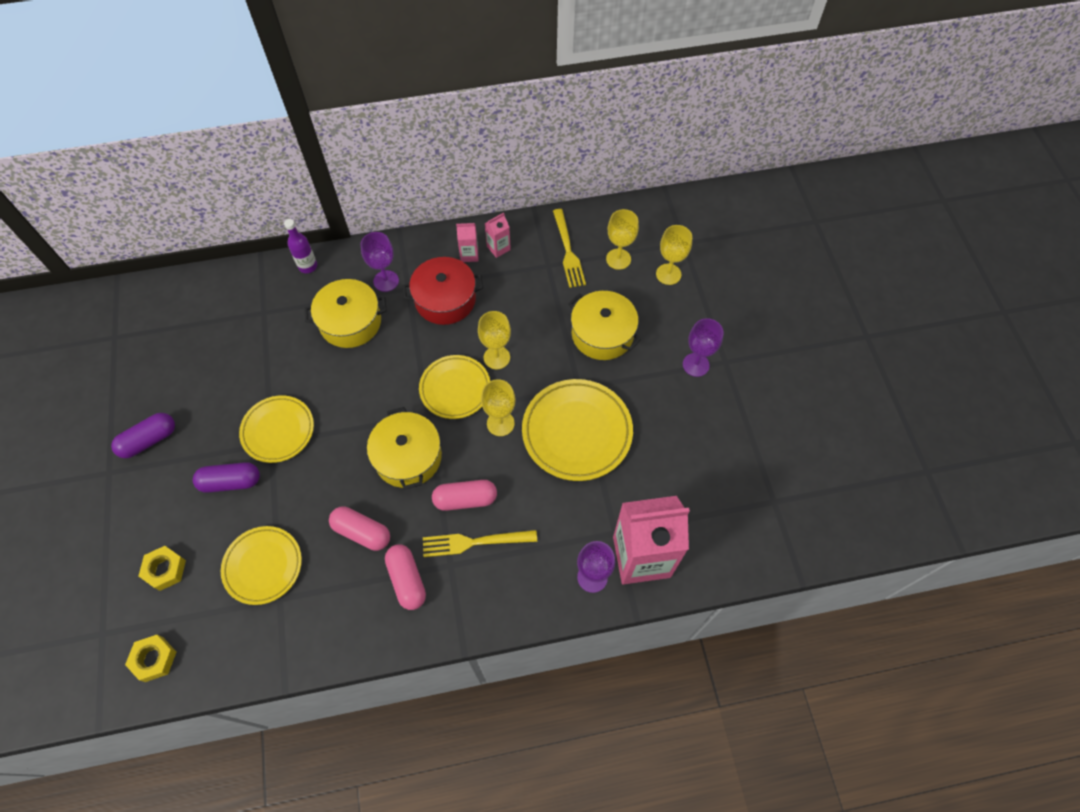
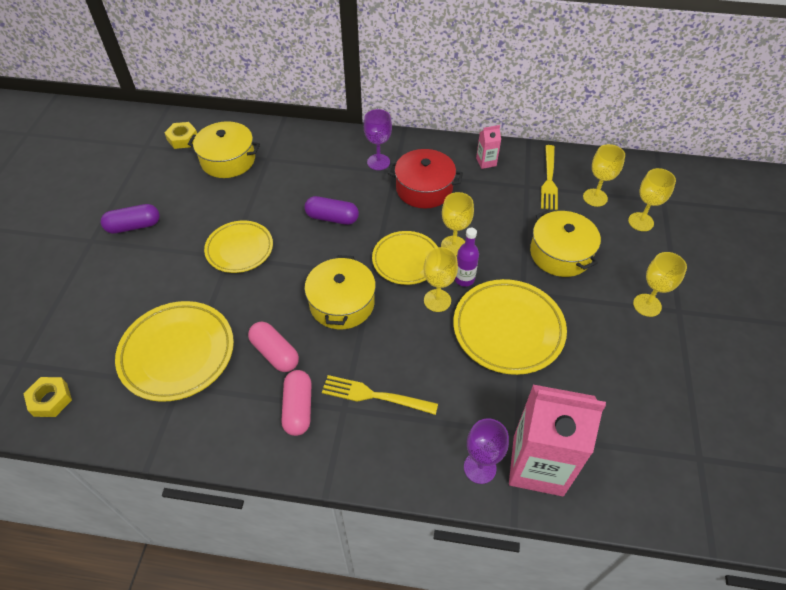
camera: 20 degrees right, 10 degrees down
yellow nut [139,546,186,591] -> yellow nut moved to [164,122,197,149]
purple capsule [193,462,260,493] -> purple capsule moved to [304,196,359,225]
yellow plate [221,526,302,605] -> yellow plate [115,301,234,402], size x1.50
purple bottle [284,219,317,273] -> purple bottle moved to [455,228,479,287]
yellow pot [305,279,386,348] -> yellow pot moved to [188,121,260,178]
pink capsule [432,480,497,511] -> none
pink carton [456,223,478,262] -> none
purple goblet [683,318,723,377] -> yellow goblet [633,252,687,317]

